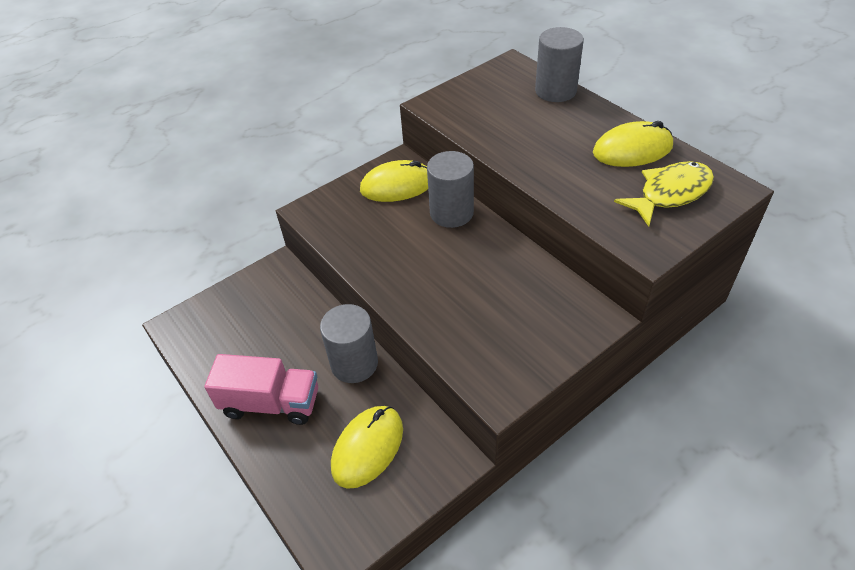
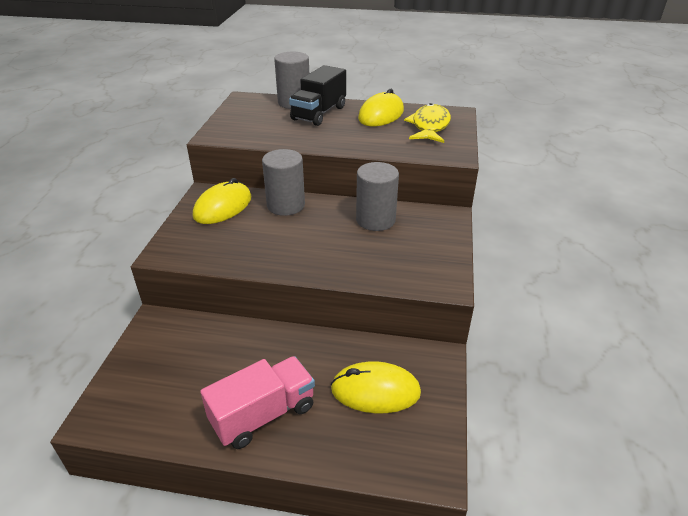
camera: 45 degrees left, 10 degrees down
grey cylinder [320,304,378,383] -> grey cylinder moved to [356,162,399,231]
yellow mouse [331,406,403,489] -> yellow mouse turned 75 degrees counterclockwise [331,361,421,413]
none -> black truck [289,65,346,126]

